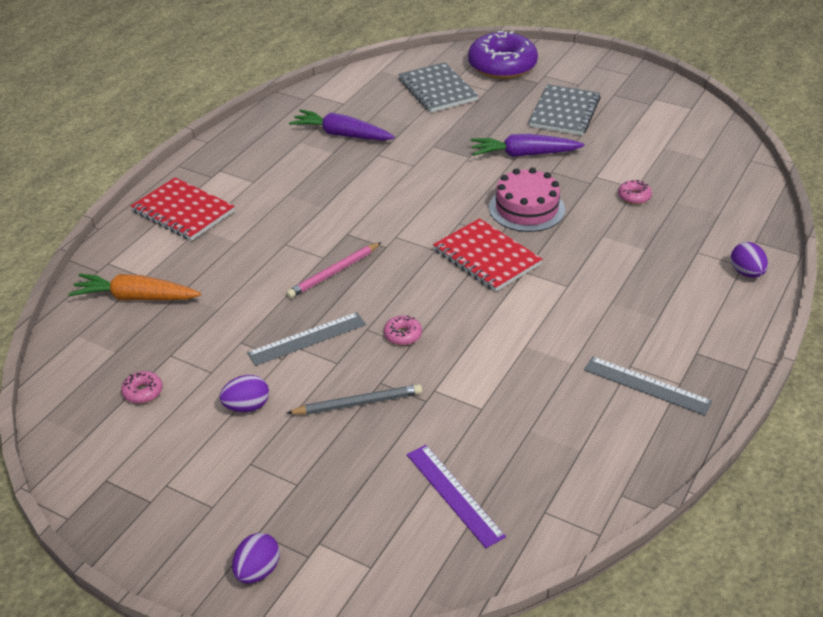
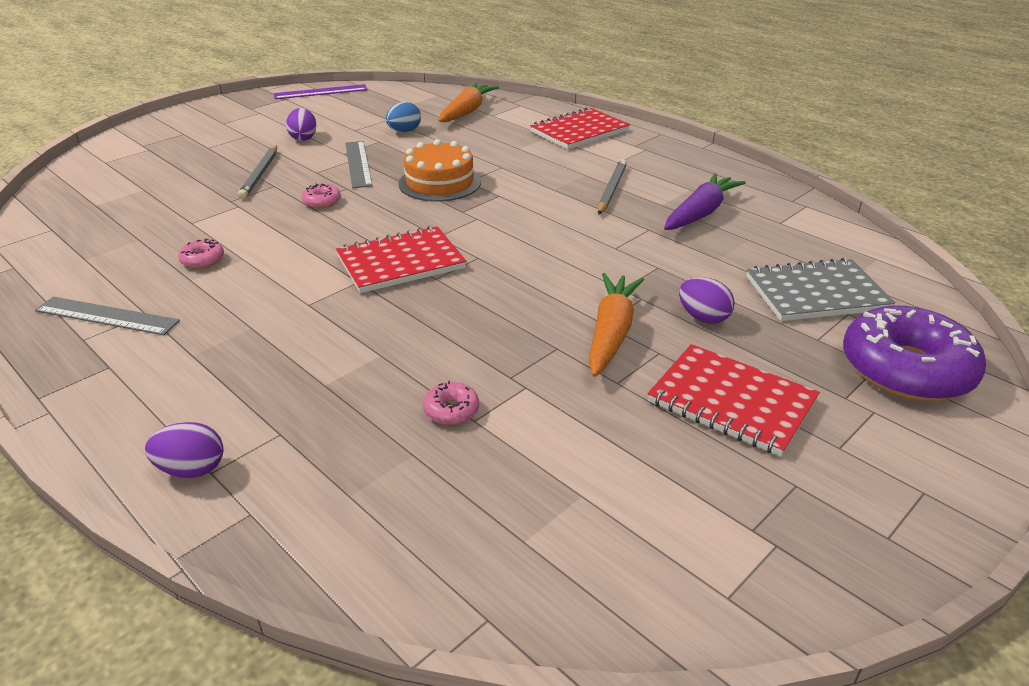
camera: 105 degrees right, 5 degrees down
pink donut [121,371,163,404] -> pink donut moved to [178,239,224,269]
purple egg [232,533,280,584] -> purple egg moved to [679,277,735,324]
pink pencil [286,242,381,298] -> orange cake [398,139,481,201]
purple ruler [407,445,506,548] -> purple ruler moved to [274,84,367,99]
purple carrot [471,134,584,157] -> orange carrot [589,273,644,377]
pink cake [489,168,565,232] -> none
grey notebook [528,84,601,136] -> red notebook [648,344,820,456]
grey ruler [584,356,713,416] -> grey ruler turned 60 degrees clockwise [35,297,180,335]
none -> blue egg [386,102,421,132]
none -> grey pencil [598,159,627,215]

